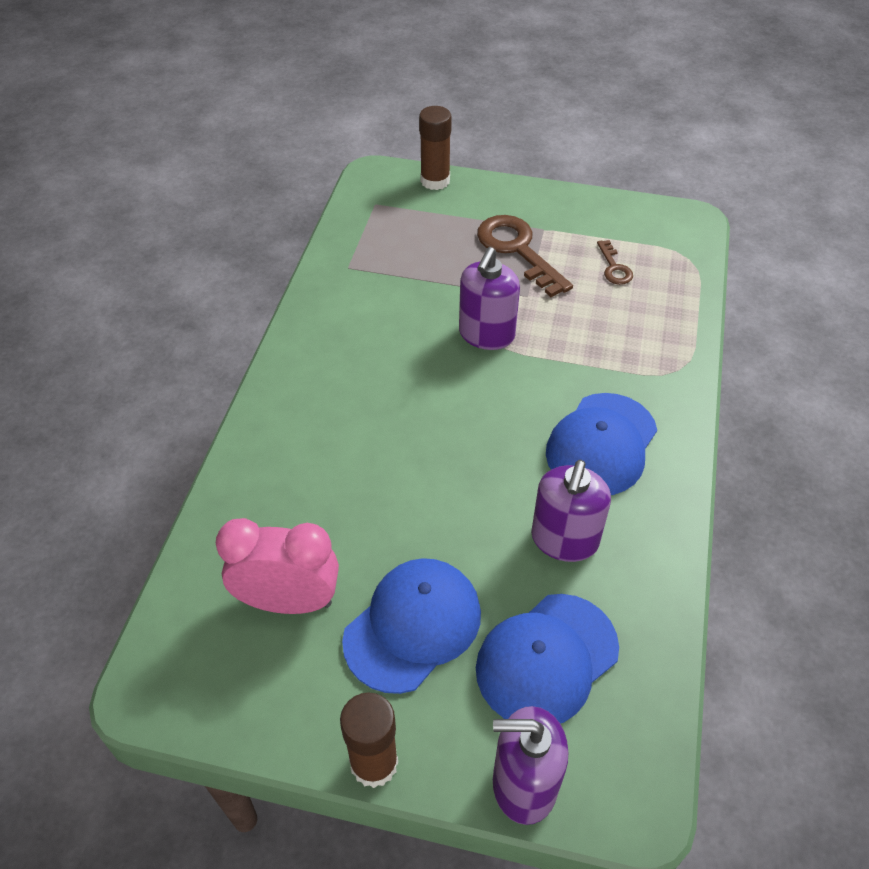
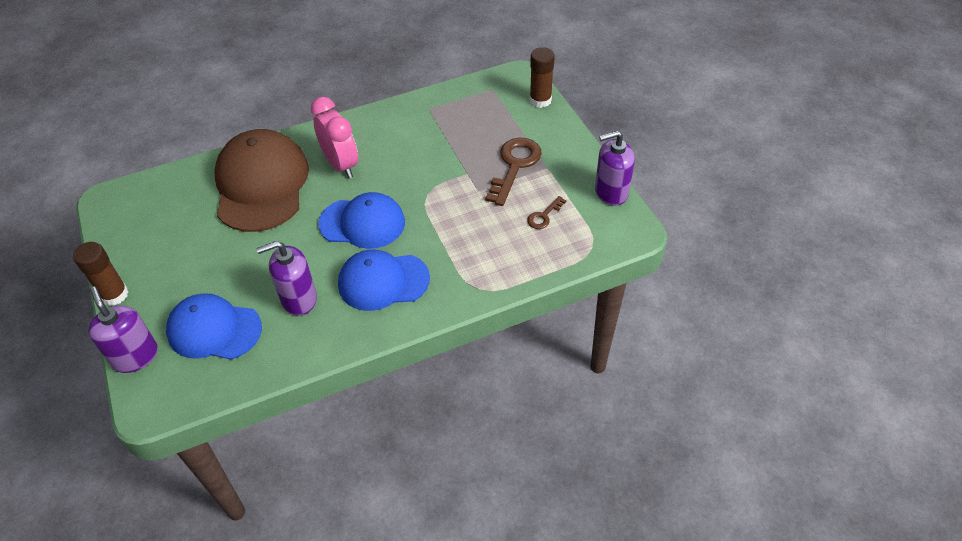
camera: 55 degrees right, 0 degrees up
pink clock [216,518,339,614] -> pink clock moved to [311,97,358,178]
blue cap [342,558,481,694] -> blue cap moved to [318,192,405,249]
purple soap dispenser [459,247,520,350] -> purple soap dispenser moved to [595,130,635,206]
none -> brown cap [214,129,309,232]

